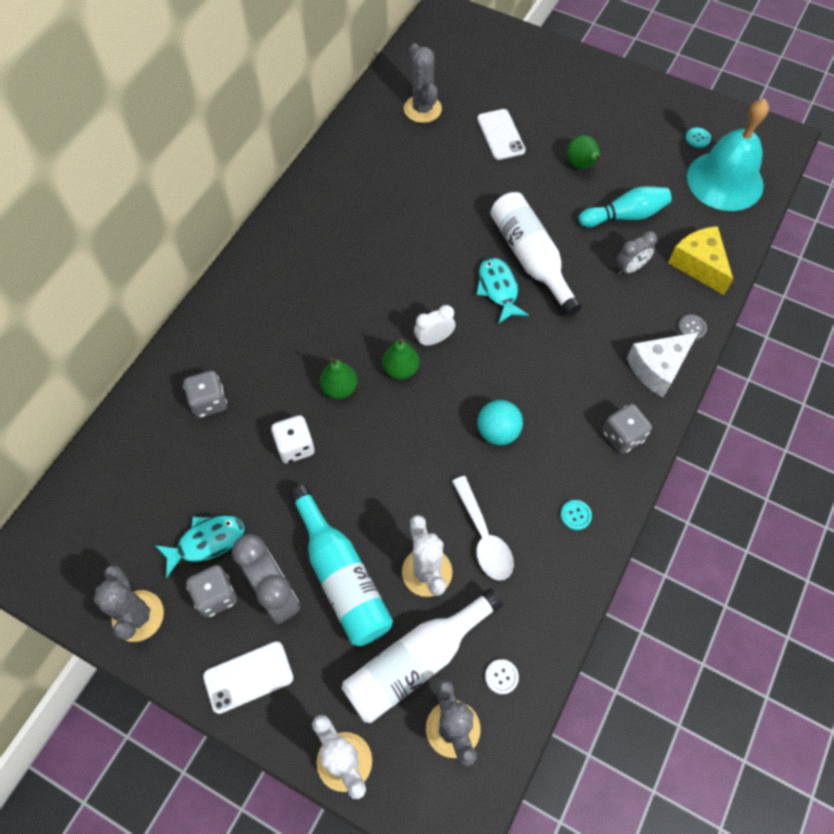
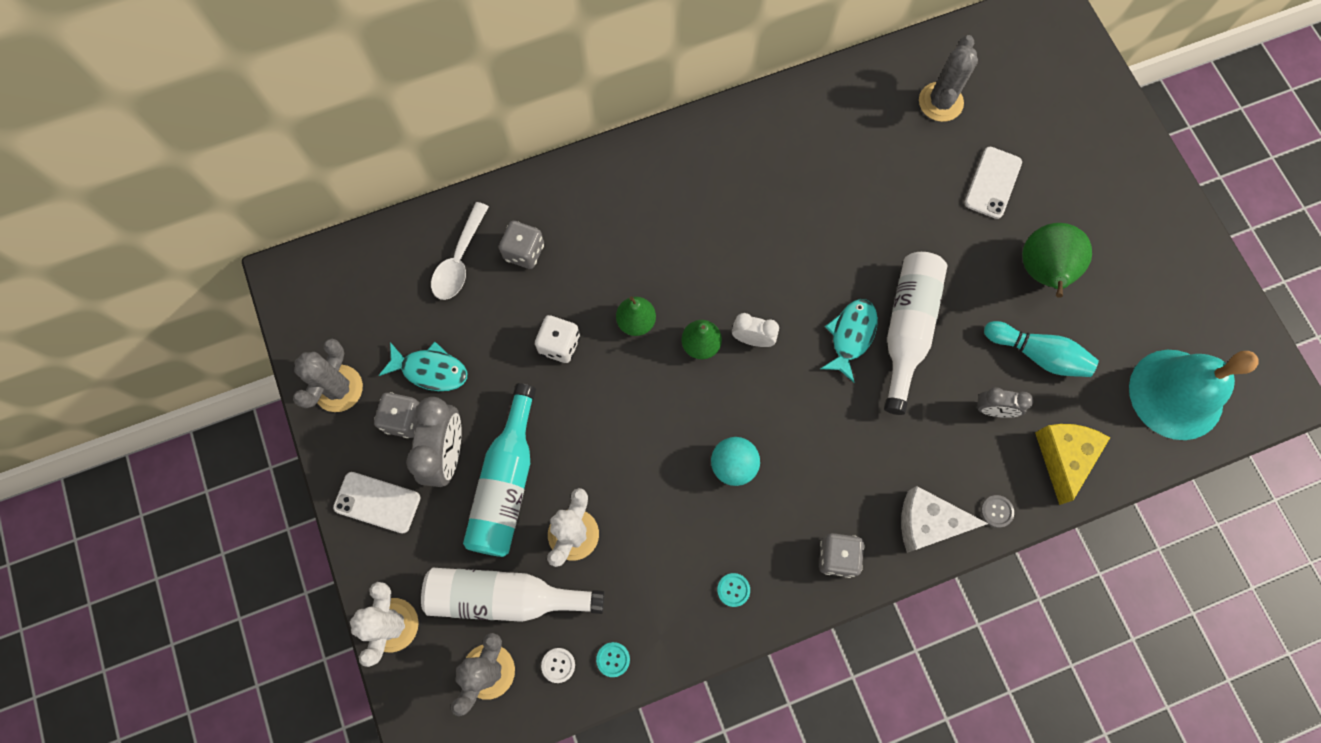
camera: 40 degrees right, 10 degrees up
white spoon [452,476,514,581] -> white spoon moved to [431,202,489,300]
green pear [566,135,602,169] -> green pear [1022,223,1092,298], size x1.62
turquoise button [686,128,711,148] -> turquoise button moved to [596,642,630,677]

